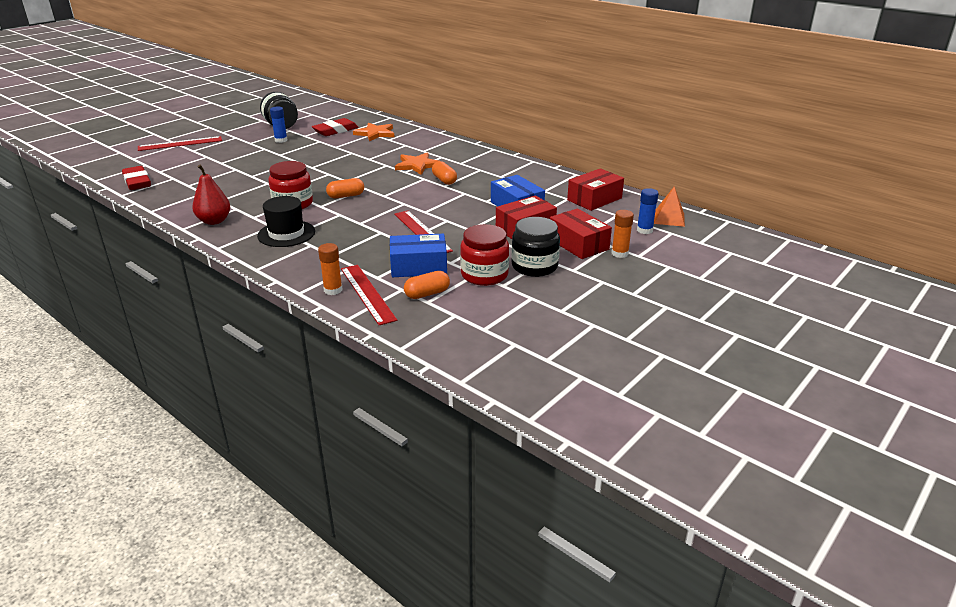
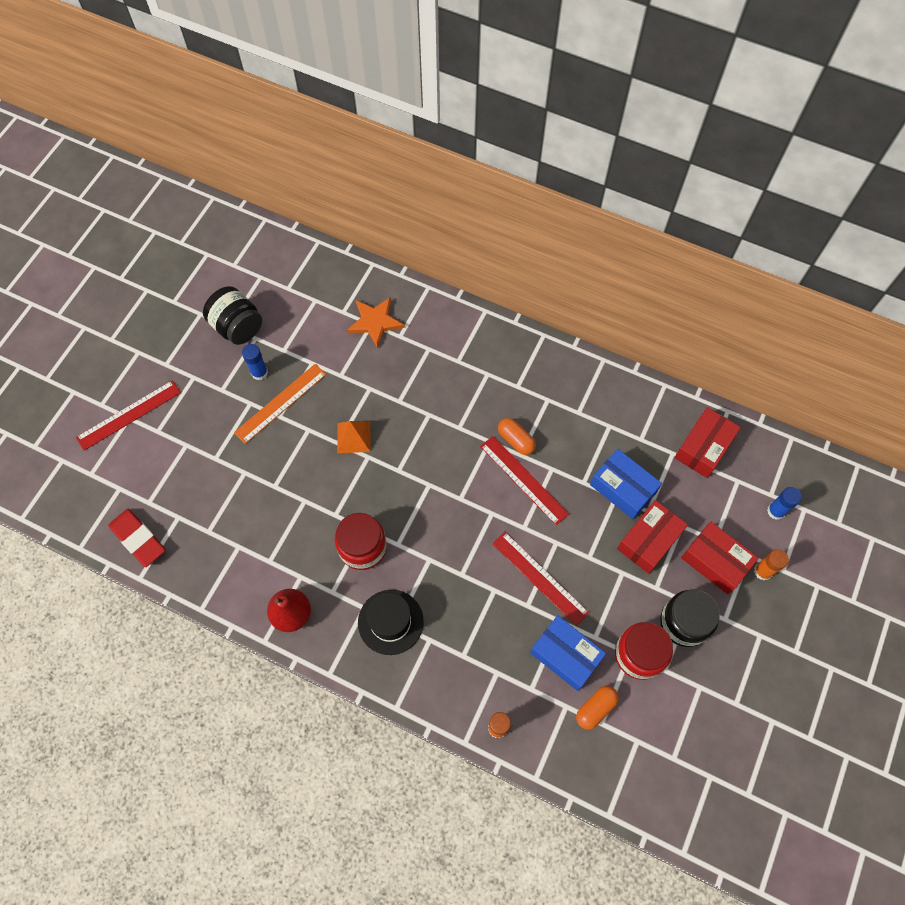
camera: 15 degrees left, 35 degrees up
red eraser [312,118,359,136] -> none
orange capsule [326,178,364,198] -> none
red ruler [341,265,397,325] -> red ruler moved to [480,436,569,525]
blue box [390,234,447,277] -> blue box turned 60 degrees clockwise [530,615,606,691]
orange star [395,152,439,175] -> none
orange pyramid [654,186,685,227] -> orange pyramid moved to [337,421,371,453]
none -> orange ruler [234,364,327,444]

